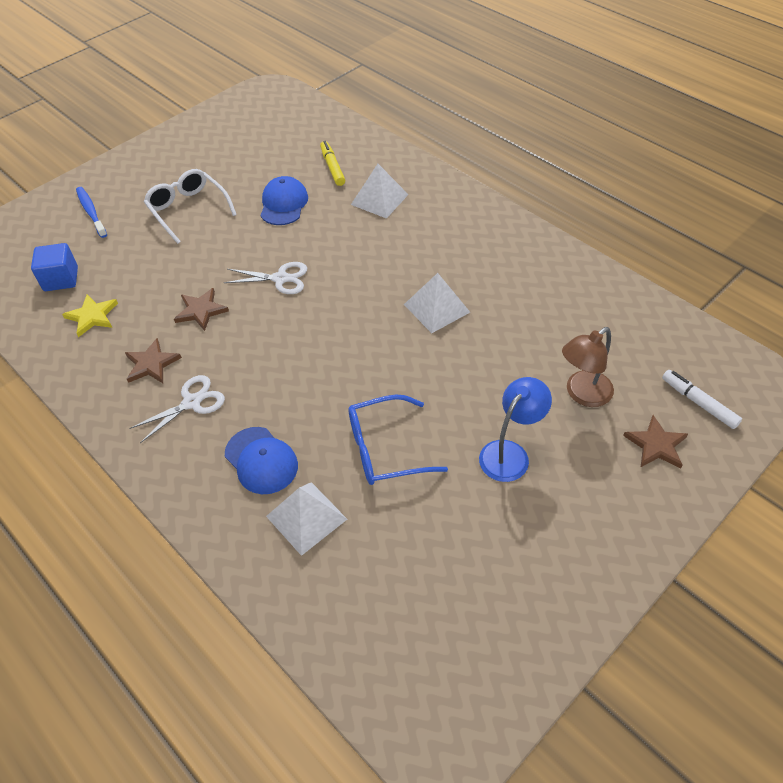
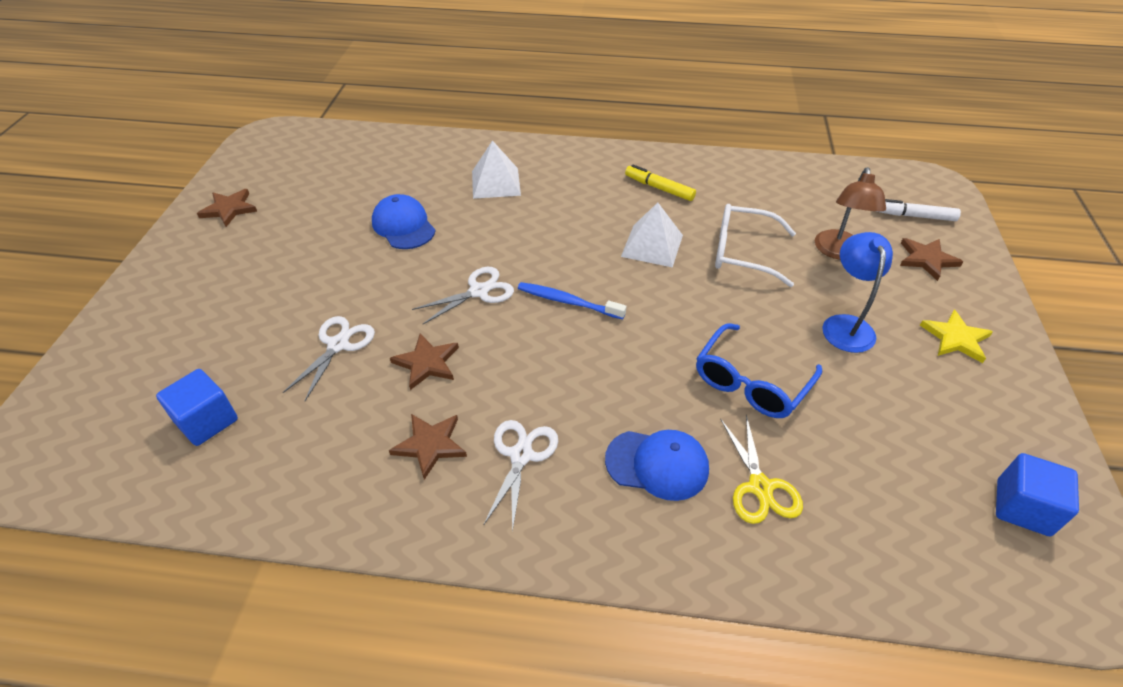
camera: 40 degrees left, 5 degrees down
yellow star [62,294,118,337] -> yellow star moved to [920,310,993,363]
blue toothbrush [76,187,107,238] -> blue toothbrush moved to [518,282,627,319]
white glasses [144,169,237,244] -> white glasses moved to [715,204,796,287]
white pyramid [266,482,347,556] -> yellow scissors [720,415,803,524]
yellow marker [320,141,345,186] -> yellow marker moved to [625,165,696,201]
none -> brown star [197,189,257,227]
none -> white scissors [283,316,375,401]
none -> blue cube [996,453,1079,536]

